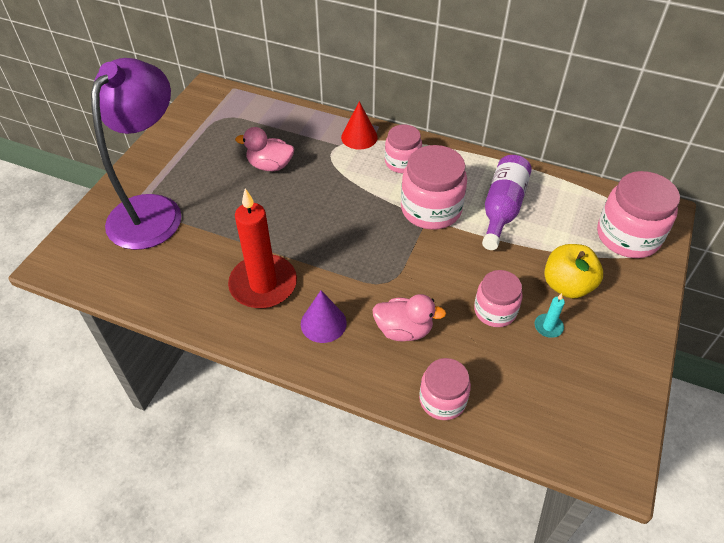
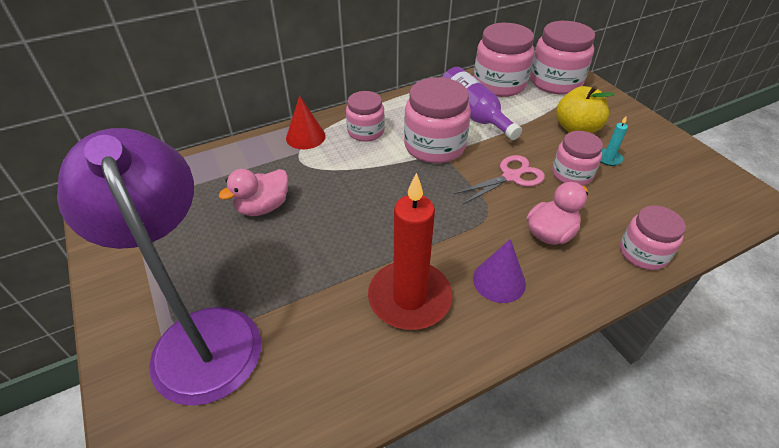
camera: 50 degrees left, 5 degrees down
none -> pink scissors [454,155,545,204]
none -> pink jar [474,23,534,97]

